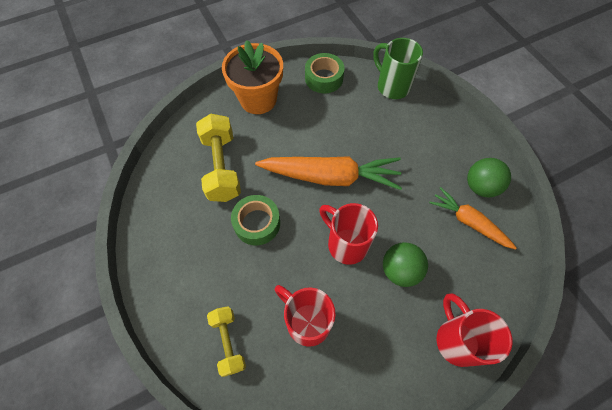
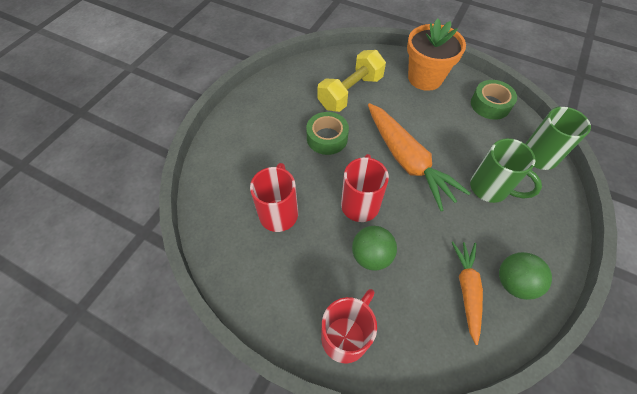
camera: 55 degrees right, 5 degrees down
yellow dumbbell [207,306,246,377] -> none
none -> green mug [470,138,542,203]

